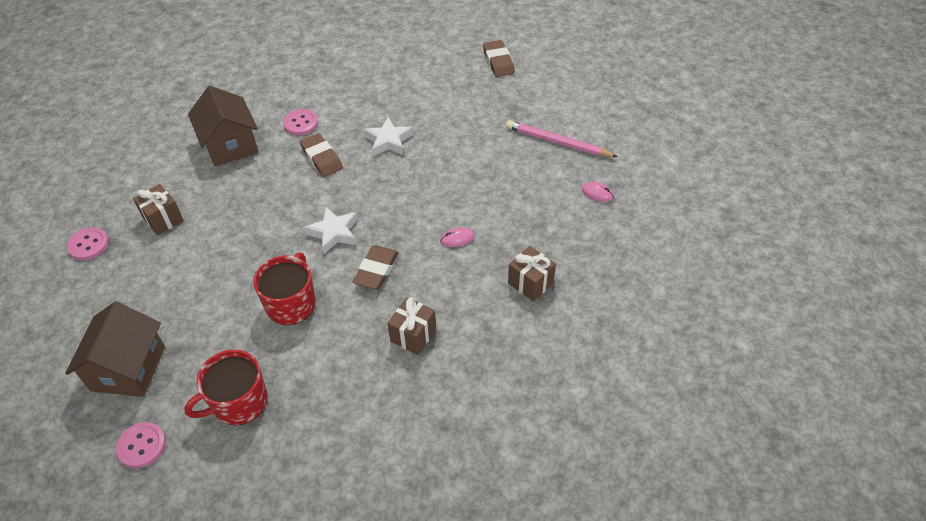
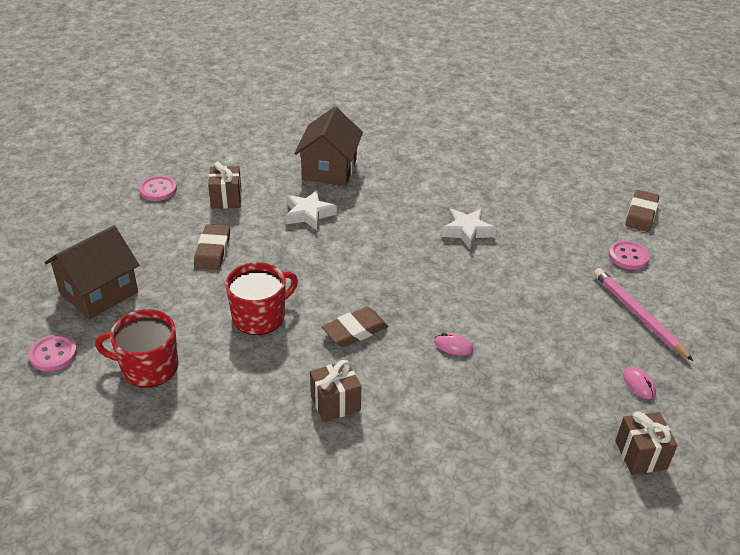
camera: 35 degrees right, 10 degrees down
pink button [283,109,318,135] -> pink button moved to [608,240,650,270]
brown eraser [300,133,343,177] -> brown eraser moved to [194,224,230,270]
white star [304,207,358,254] -> white star moved to [285,190,337,231]
brown gift [508,246,556,302] -> brown gift moved to [615,411,678,474]

